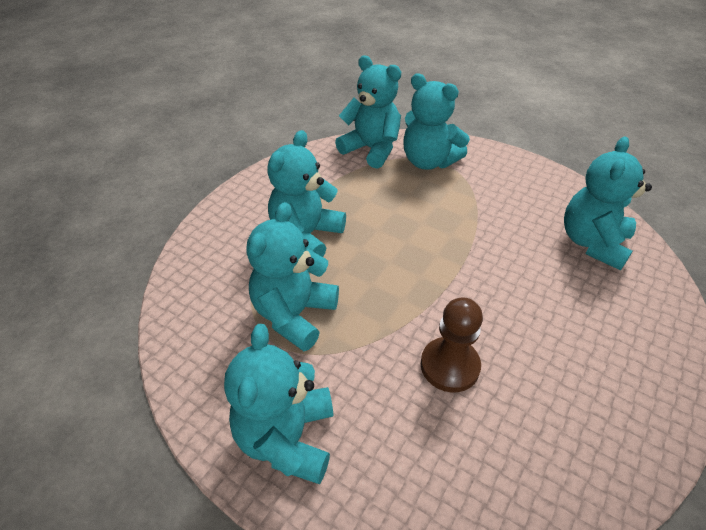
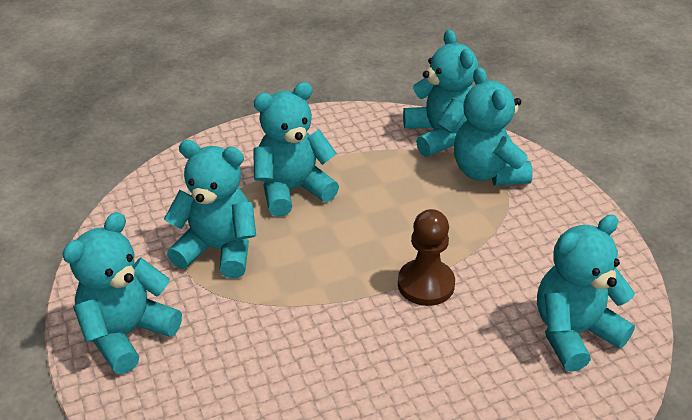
camera: 35 degrees right, 5 degrees down
turquoise teddy bear [247,202,339,351] -> turquoise teddy bear turned 45 degrees clockwise [164,140,256,278]
brown pawn [421,298,483,393] -> brown pawn moved to [398,209,455,306]

